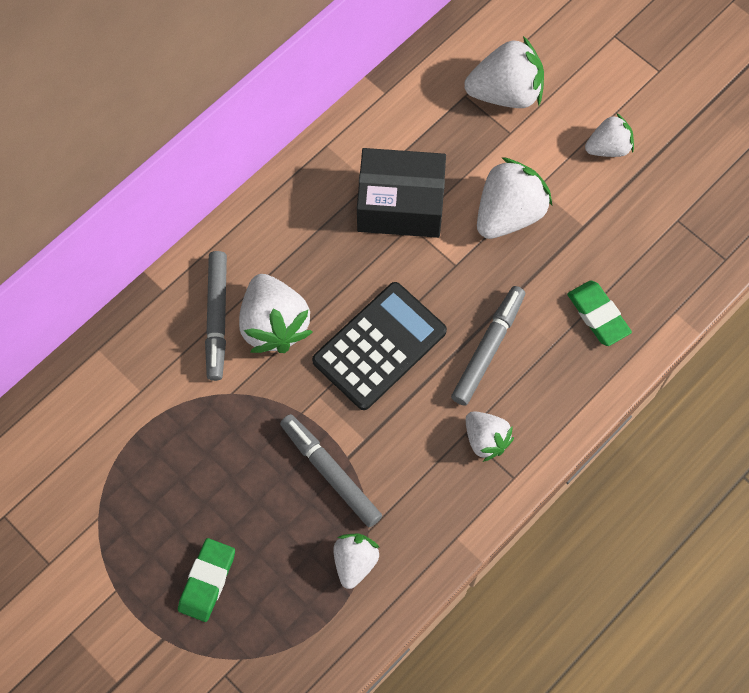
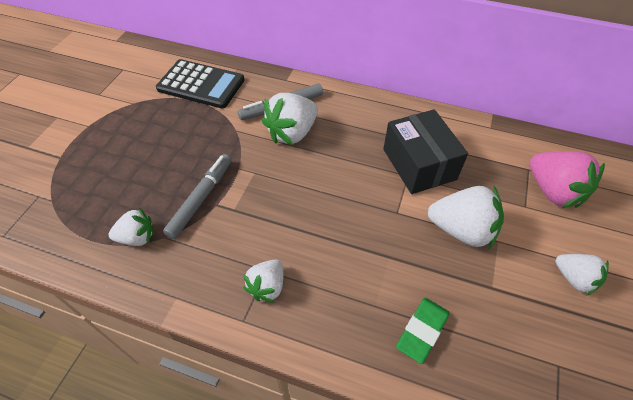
camera: 65 degrees right, 15 degrees down
green eraser [178,538,235,622] -> none
black calculator [312,282,447,410] -> black calculator moved to [156,59,245,108]
grey marker [451,286,525,406] -> none
white strawberry [464,36,544,108] -> pink strawberry [530,151,605,208]

